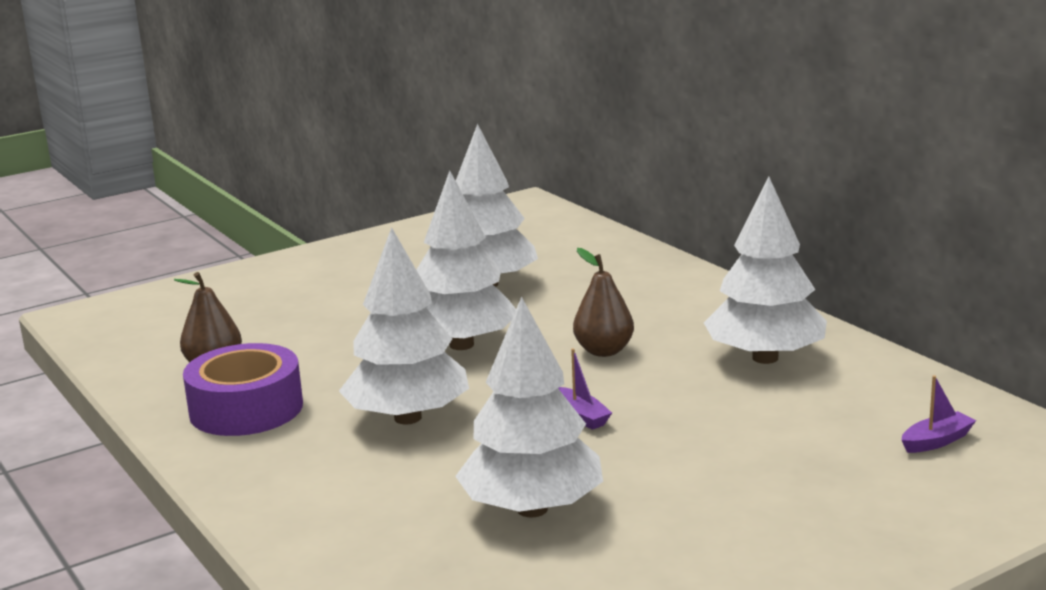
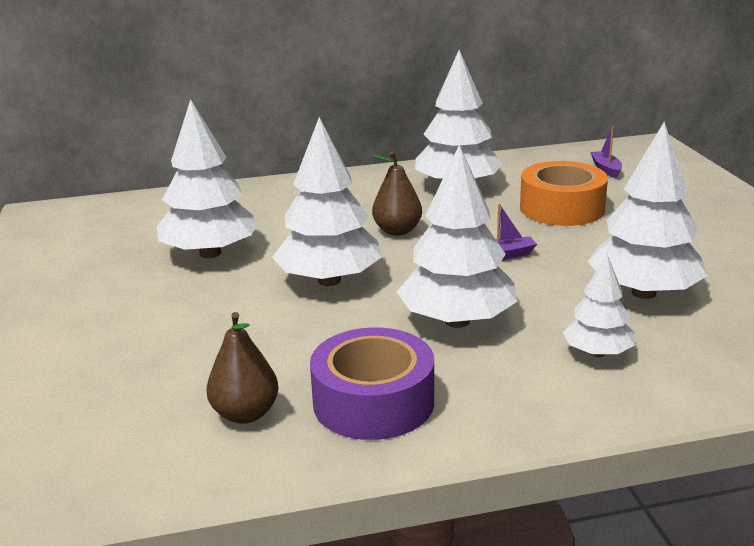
camera: 70 degrees left, 5 degrees up
none -> orange tape [520,161,608,226]
none -> white tree [562,255,635,357]

